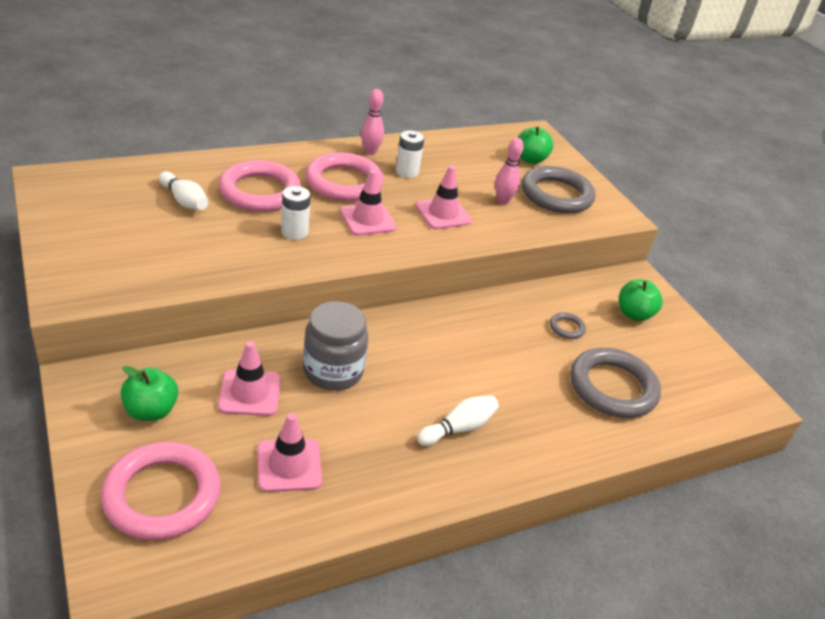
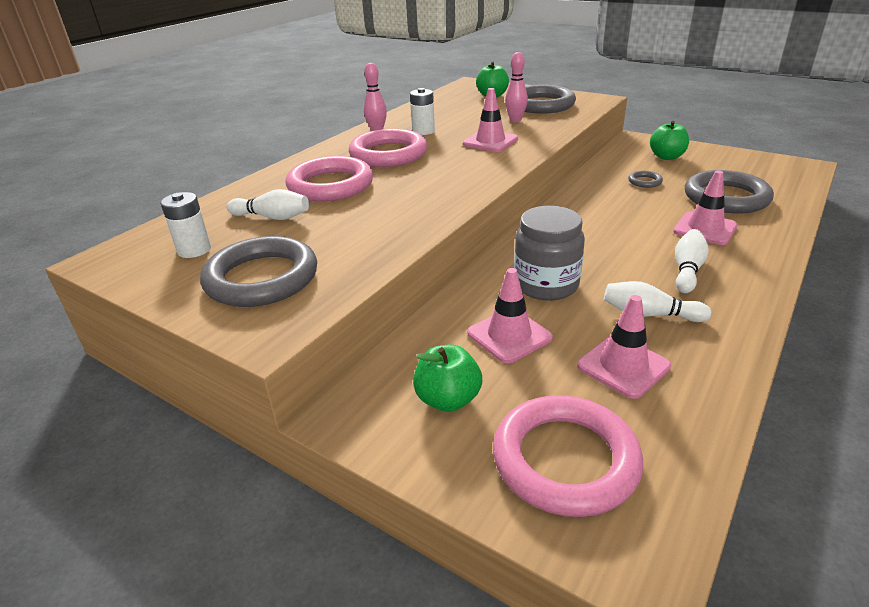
camera: 25 degrees left, 5 degrees down
white battery [281,186,311,240] -> white battery moved to [160,192,211,258]
pink traffic cone [340,170,397,236] -> pink traffic cone moved to [673,170,738,245]
none -> grey ring [200,236,317,307]
none -> white bowling pin [604,281,711,322]

